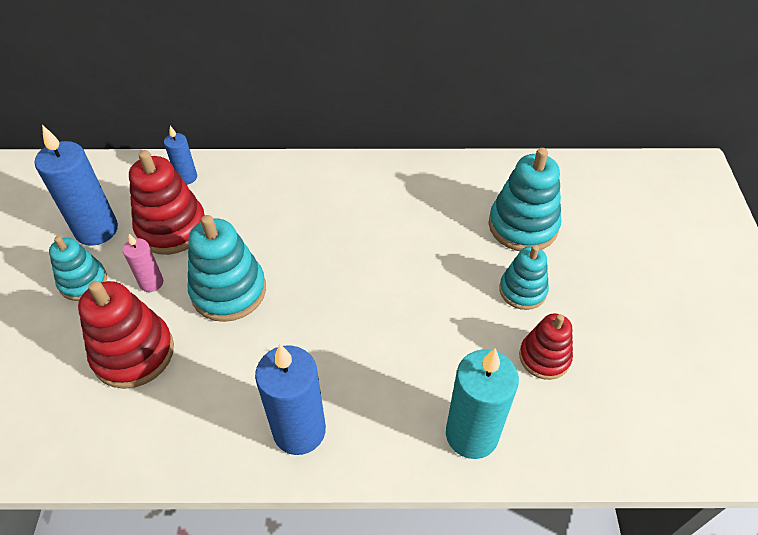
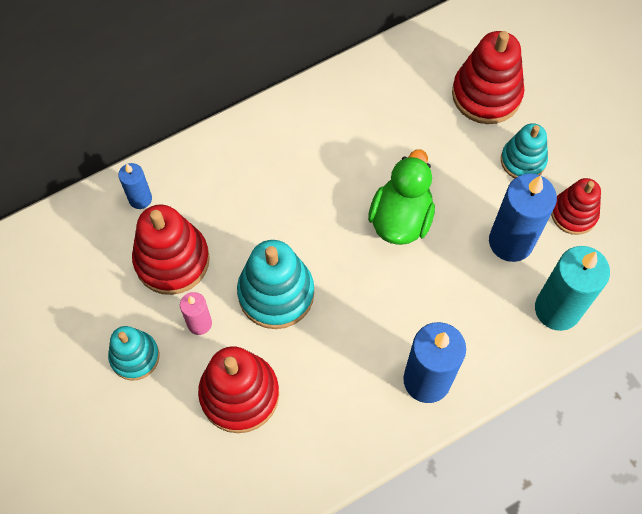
camera: 30 degrees left, 15 degrees up
blue candle [35,125,118,246] -> blue candle moved to [489,174,557,262]
turquoise stacking toy [489,148,561,251] -> red stacking toy [452,31,525,124]
none -> green duck [368,149,435,245]

